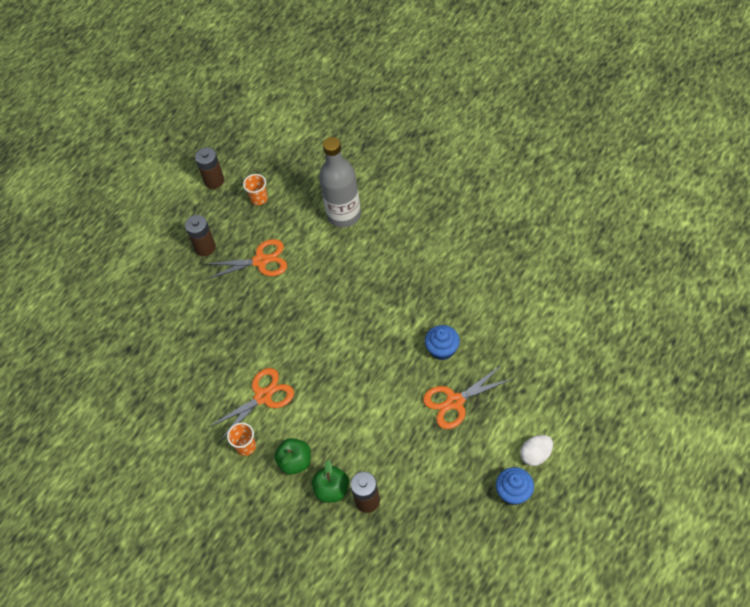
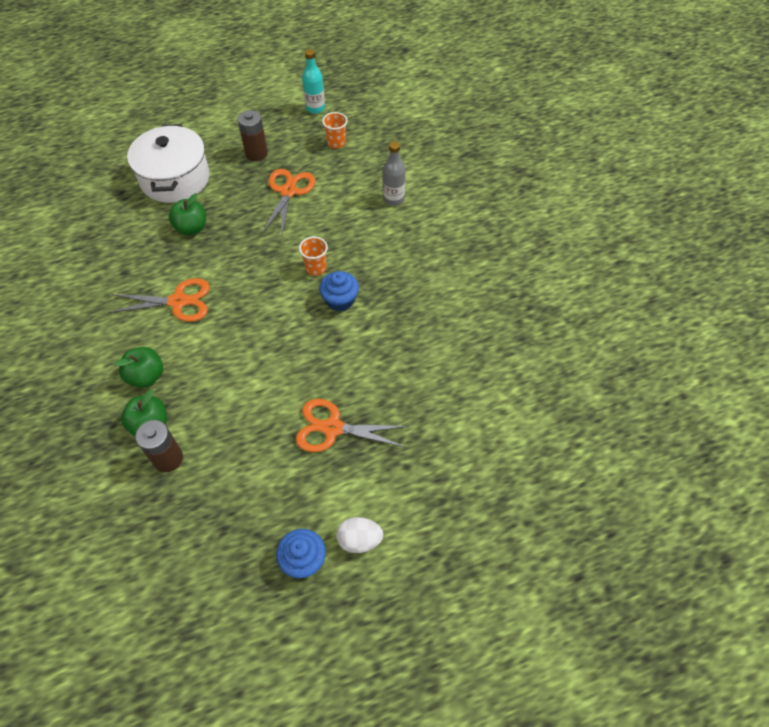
camera: 30 degrees right, 0 degrees up
brown battery [195,147,224,189] -> turquoise bottle [302,49,325,114]
orange scissors [205,239,287,279] -> orange scissors turned 105 degrees counterclockwise [262,169,315,238]
orange cup [227,423,256,456] -> orange cup moved to [299,237,328,276]
grey bottle [319,137,361,228] -> grey bottle [383,141,405,206], size x0.56
blue cupcake [425,325,460,360] -> blue cupcake moved to [319,271,359,312]
none -> white pot [127,124,210,203]
none -> green apple [169,193,206,235]

